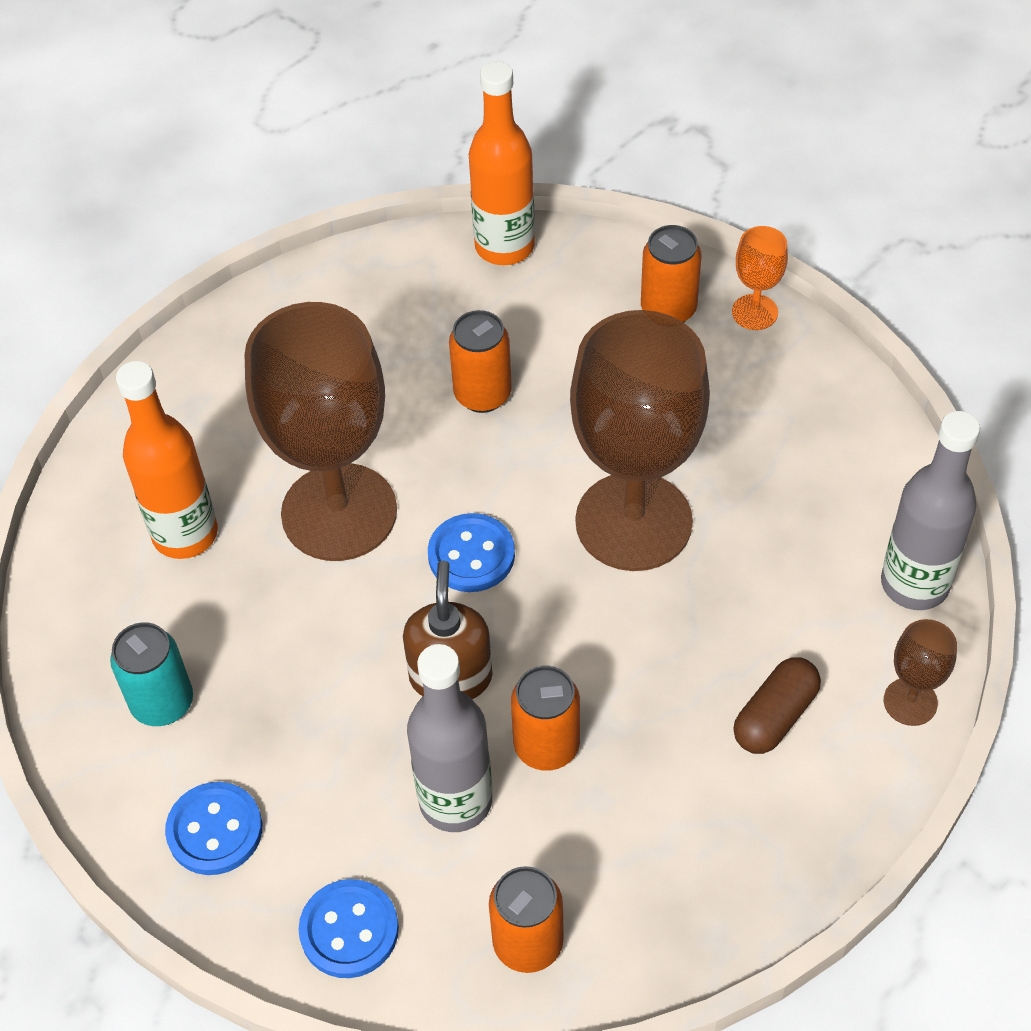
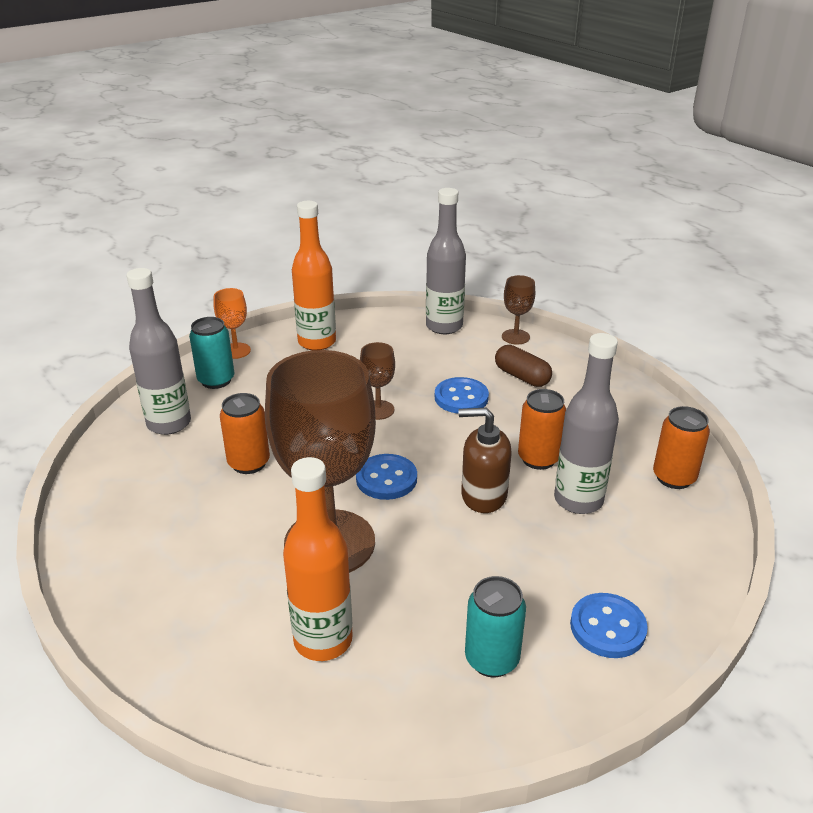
camera: 85 degrees left, 20 degrees down
blue button [299,879,399,978] -> blue button moved to [435,377,489,414]
orange bottle [469,61,535,265] -> orange bottle moved to [292,201,336,350]
brown goblet [570,310,710,571] -> brown goblet [360,342,395,420], size x0.43
orange can [641,225,702,323] -> turquoise can [189,317,234,389]
none -> grey bottle [126,268,191,435]

